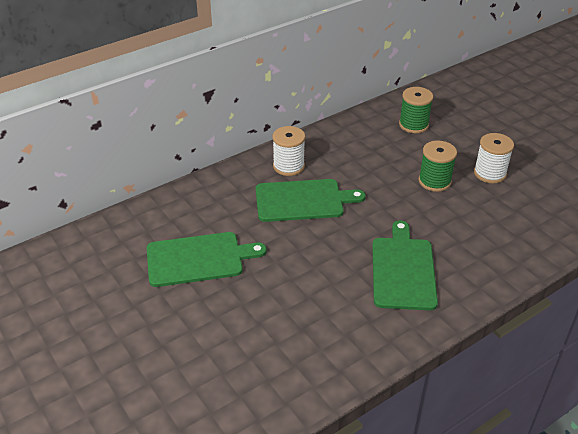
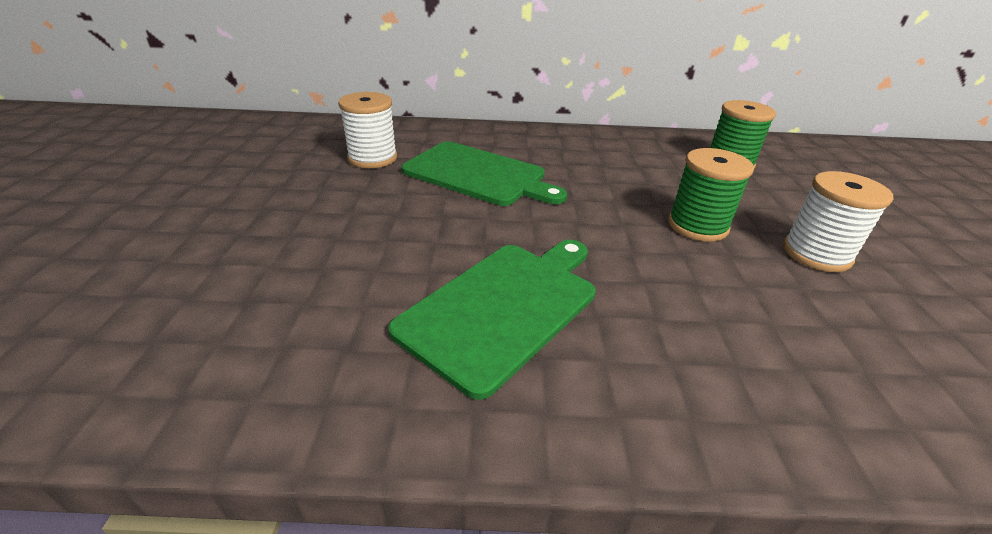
camera: 35 degrees right, 5 degrees down
green cutting board [147,232,267,287] -> none
white spool [273,126,305,176] -> white spool moved to [338,92,397,168]

